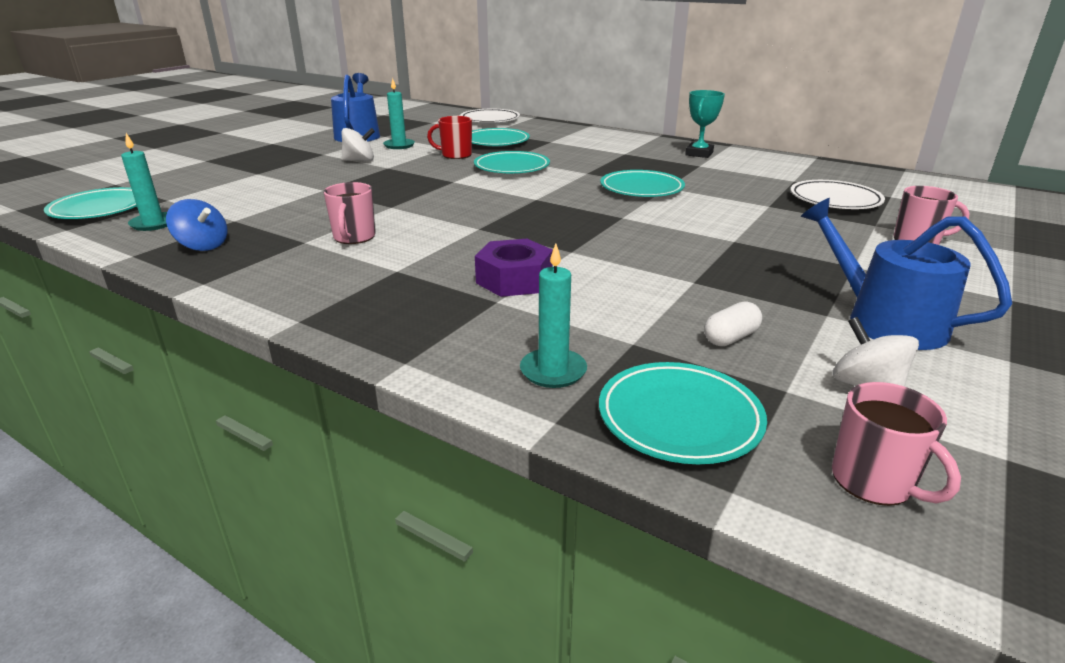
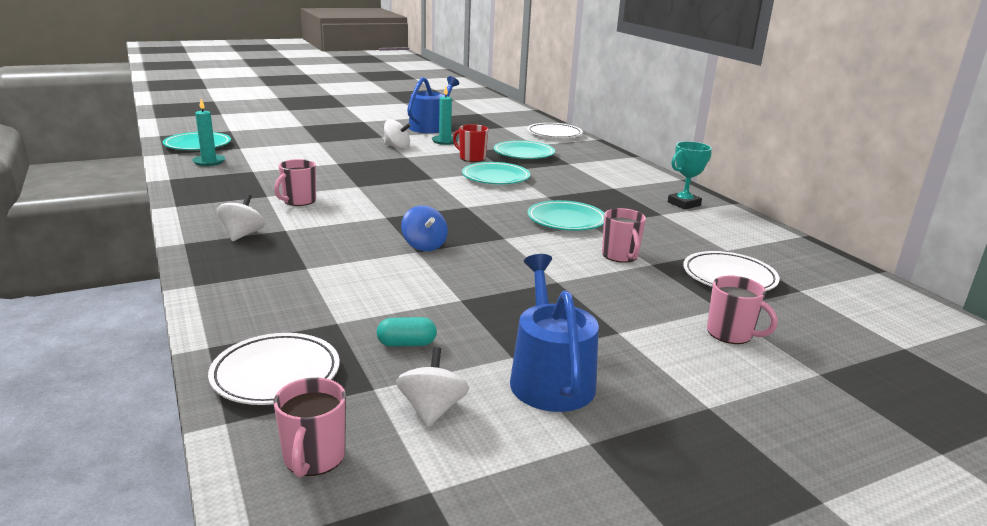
camera: 30 degrees right, 5 degrees down
blue spinning top [166,199,228,251] -> blue spinning top moved to [401,205,448,251]
purple nut [475,239,553,297] -> none
turquoise candle [520,243,587,388] -> none
turquoise plate [599,362,767,464] -> white plate [208,333,340,405]
white capsule [704,301,762,346] -> turquoise capsule [376,317,437,347]
none -> white spinning top [217,194,265,241]
none -> pink mug [602,208,646,263]

